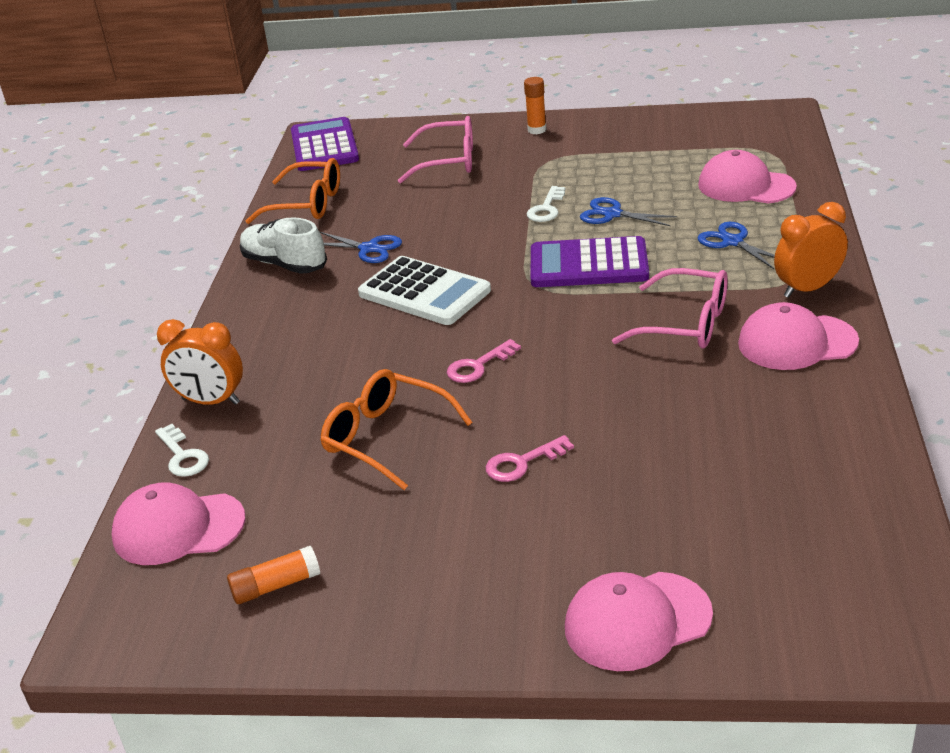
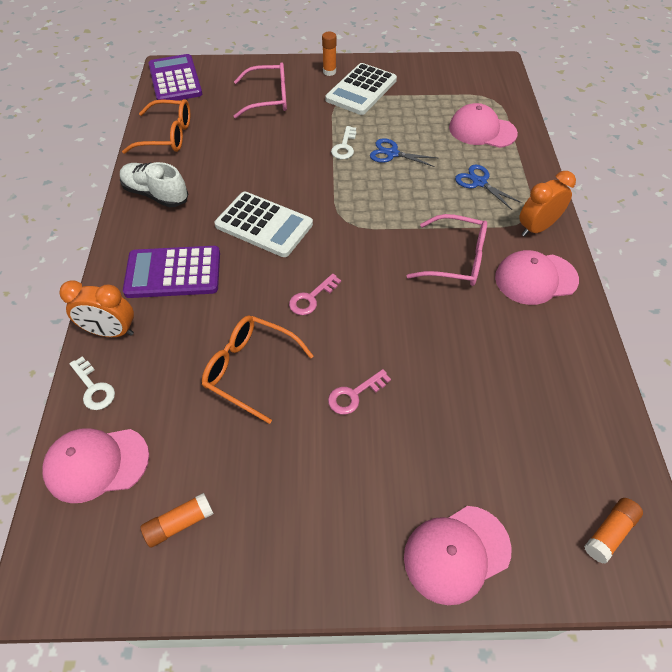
camera: 10 degrees left, 20 degrees up
blue scissors [320,232,402,263] -> none
purple calculator [530,236,649,287] -> purple calculator moved to [123,246,220,298]
none -> white calculator [325,63,397,115]
none -> orange glue stick [584,498,643,564]

